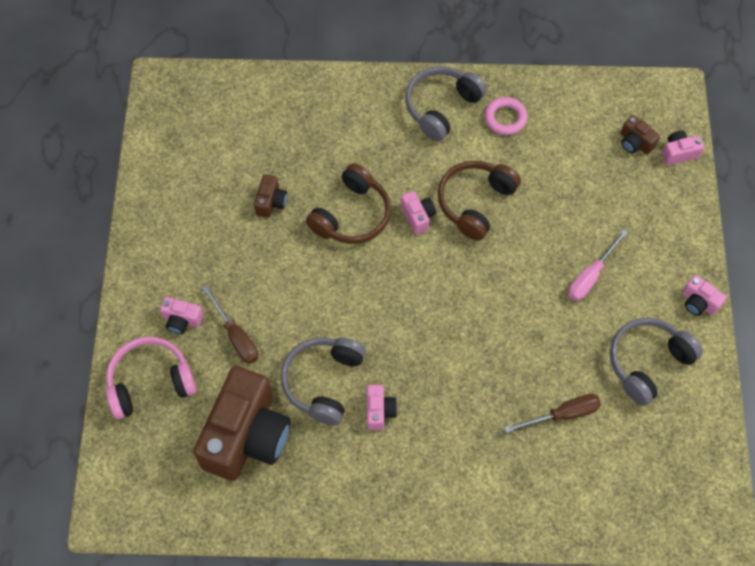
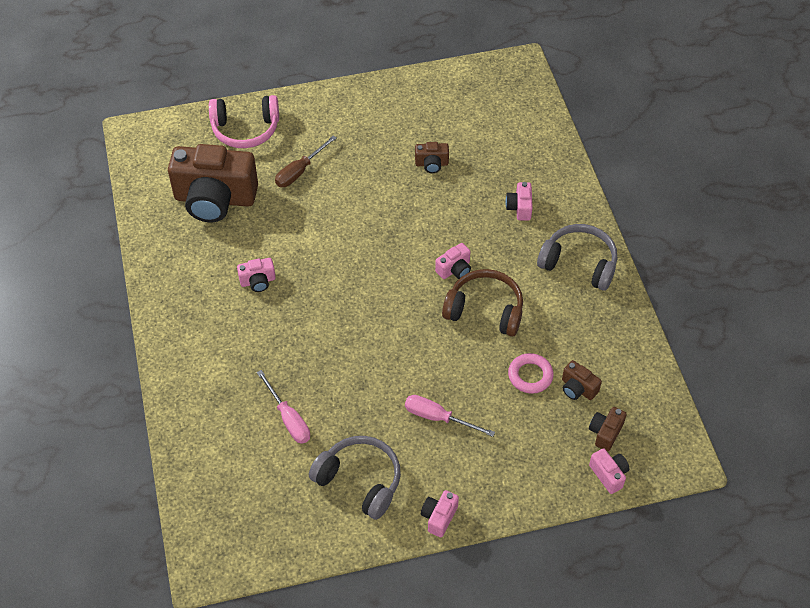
camera: 75 degrees right, 10 degrees down
pink headphones [106,337,197,419] -> pink headphones turned 120 degrees clockwise [209,95,279,148]
pink camera [160,297,203,334] -> pink camera moved to [505,182,533,221]
grey headphones [281,337,366,425] -> none
brown headphones [306,163,391,244] -> none
pink ring [484,97,528,135] -> pink ring moved to [508,353,554,394]
brown screwdriver [504,394,601,433] -> pink screwdriver [257,370,310,444]
none -> brown camera [562,360,602,400]

